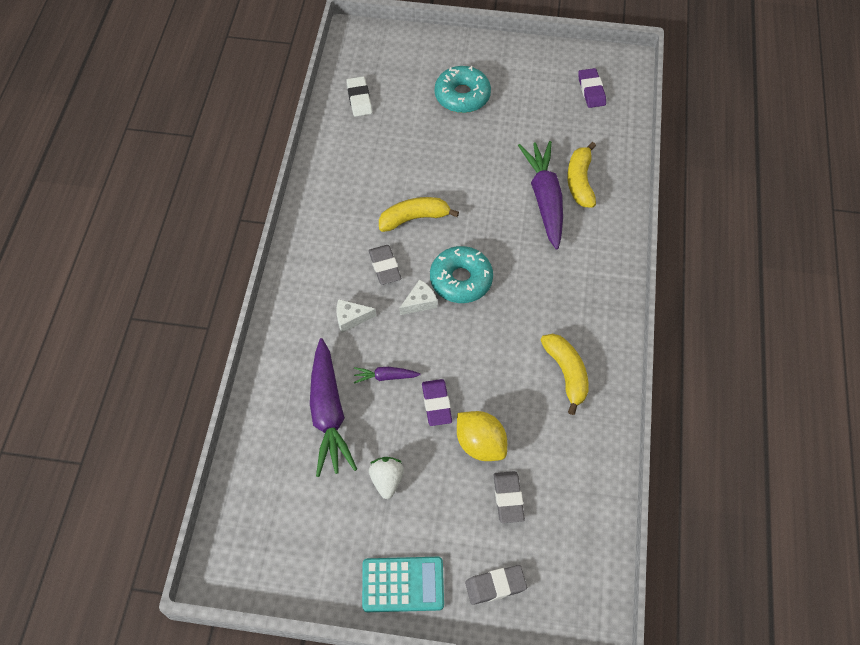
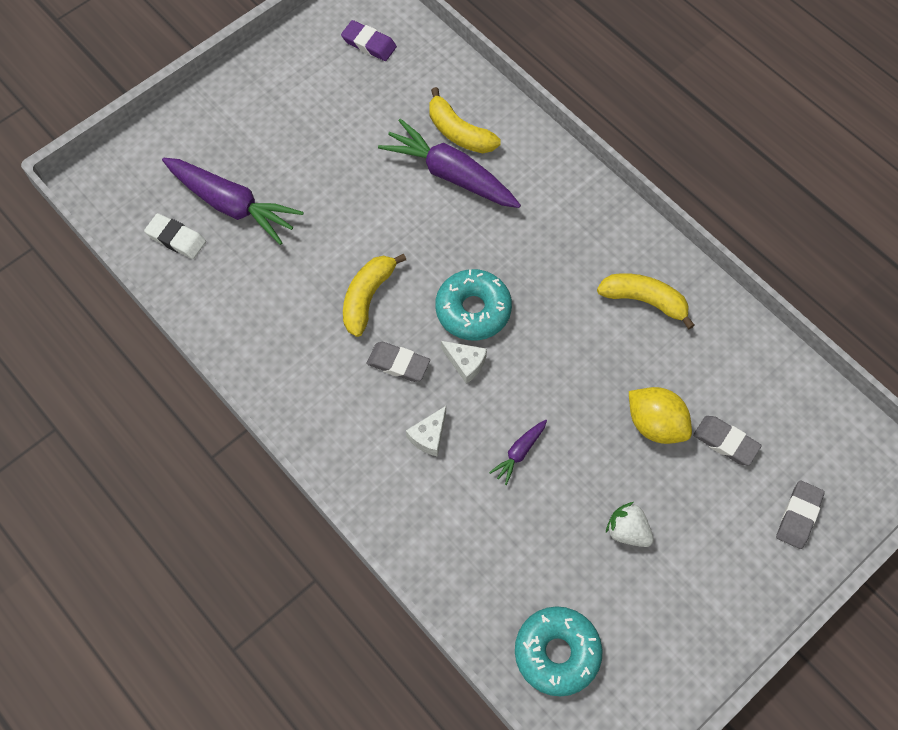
camera: 50 degrees left, 5 degrees up
purple carrot [310,338,357,477] -> purple carrot moved to [162,158,304,245]
turquoise calculator [362,557,444,612] -> none
white cheese [399,279,437,315] -> white cheese turned 120 degrees clockwise [441,341,487,384]
purple eraser [422,379,452,426] -> none
turquoise donut [435,66,491,113] -> turquoise donut moved to [515,606,603,697]
yellow lemon [457,411,507,461] -> yellow lemon turned 45 degrees clockwise [629,387,692,444]

